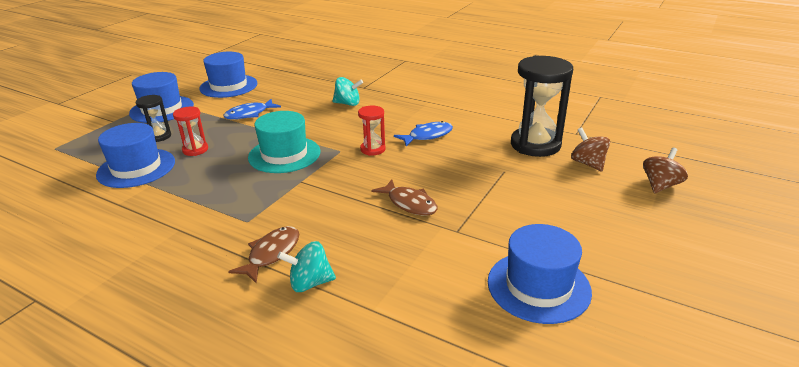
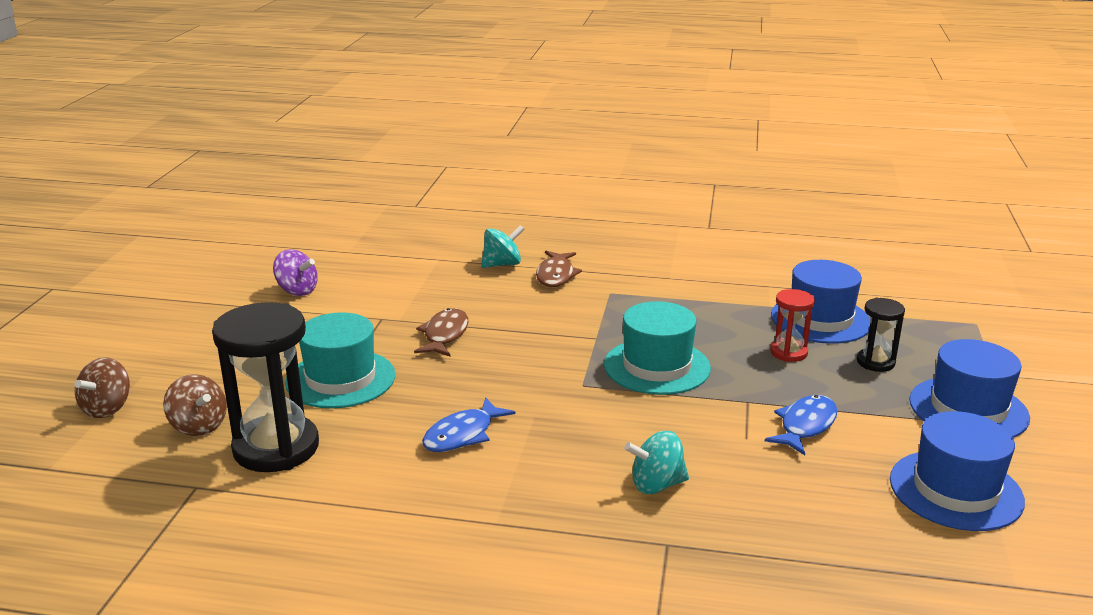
camera: 160 degrees right, 5 degrees down
red hourglass [358,106,386,156] -> none
brown fish [371,179,437,216] -> brown fish turned 75 degrees clockwise [414,308,468,356]
blue hat [488,224,592,324] -> purple spinning top [273,249,318,296]
none -> turquoise hat [285,312,395,408]

